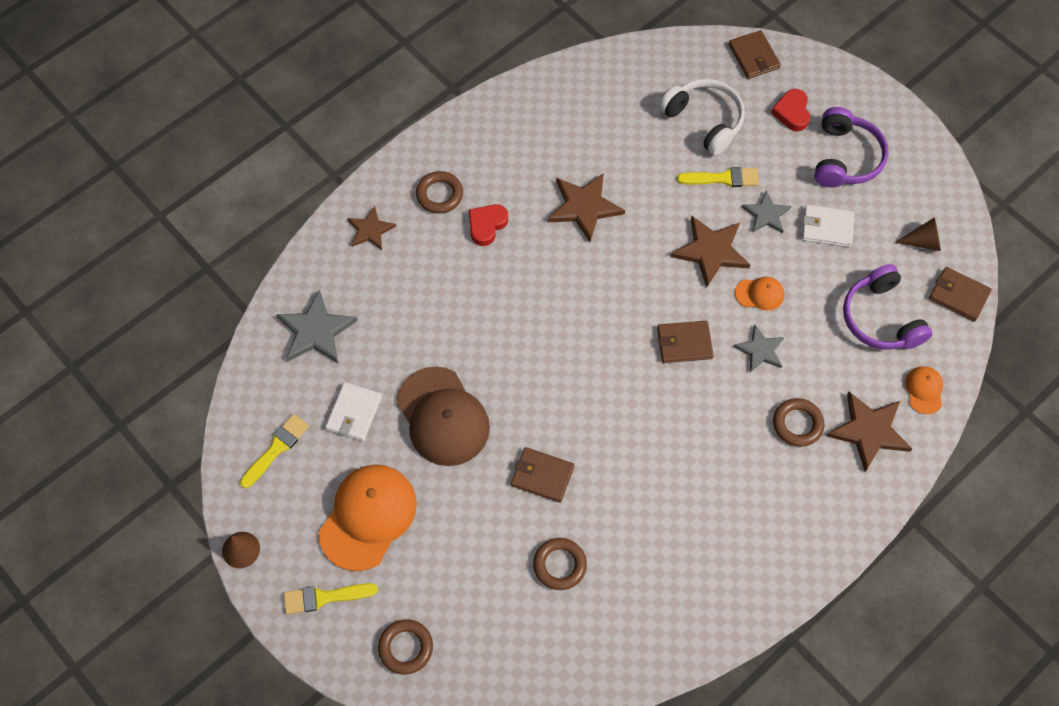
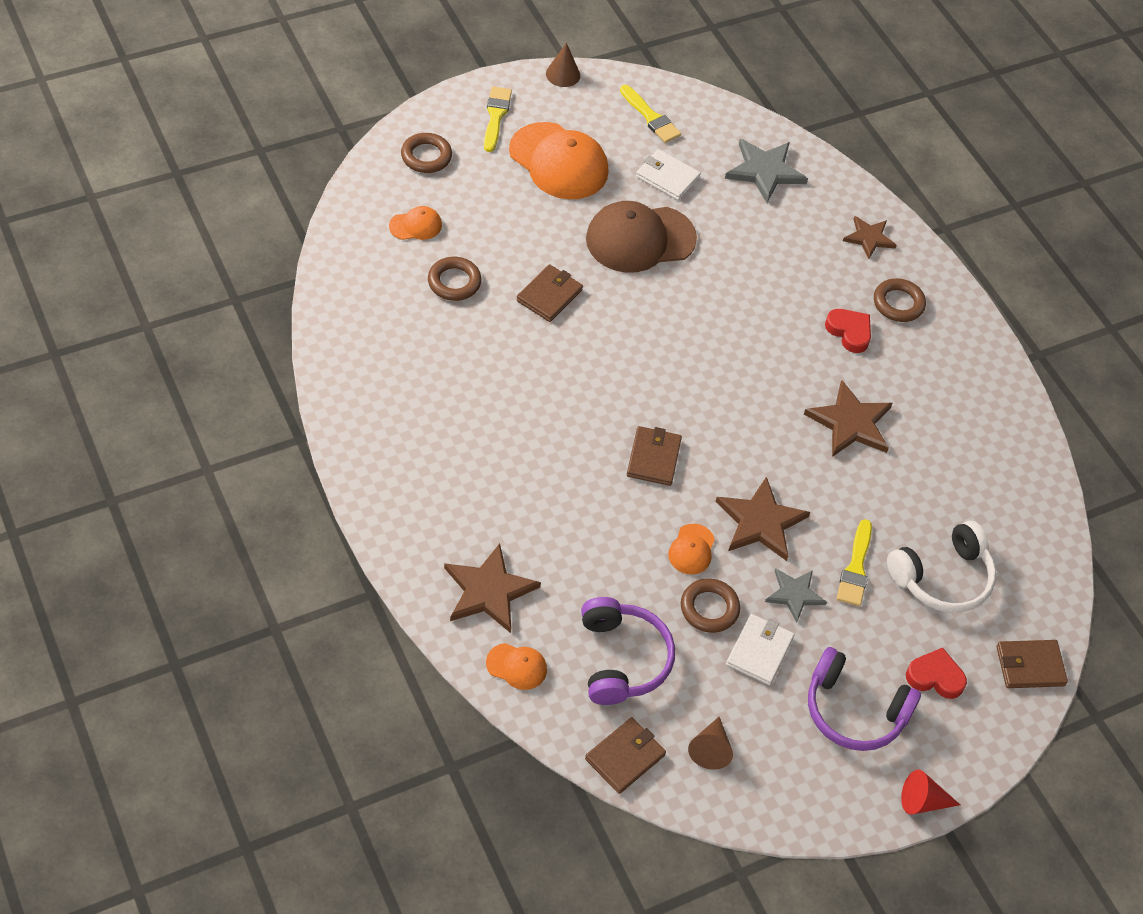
camera: 100 degrees right, 10 degrees down
grey star [733,325,784,372] -> none
brown ring [773,398,824,447] -> brown ring moved to [681,578,740,633]
purple headphones [843,264,932,350] -> purple headphones turned 90 degrees clockwise [581,597,675,705]
none -> orange cap [389,206,442,240]
none -> red cone [901,770,960,815]

